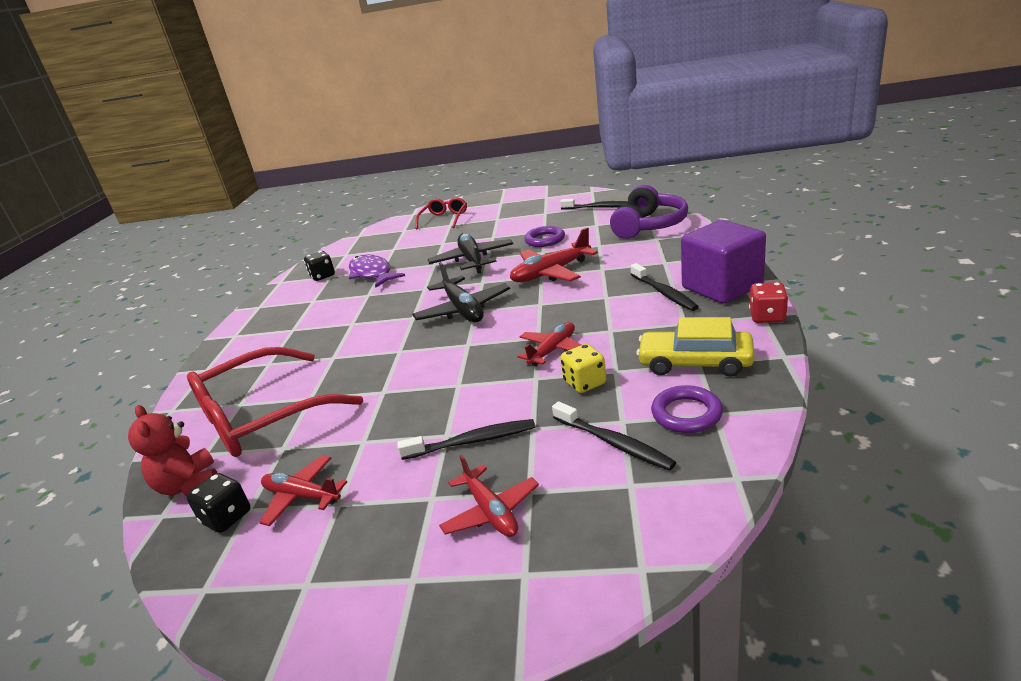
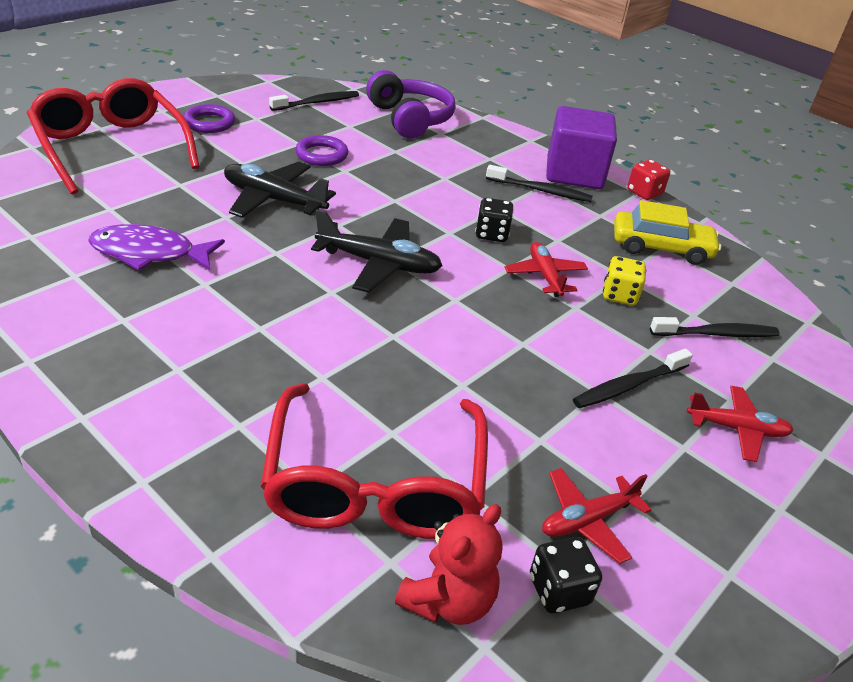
camera: 60 degrees left, 10 degrees up
red teddy bear [128,405,217,496] -> red teddy bear turned 60 degrees counterclockwise [395,504,502,625]
black dice [304,251,335,281] -> black dice moved to [475,198,514,242]
black toothbrush [398,419,535,460] -> black toothbrush turned 150 degrees counterclockwise [573,349,693,408]
red glasses [416,197,467,229] -> red glasses [27,78,200,194], size x1.90
red plane [510,227,598,282] -> none
yellow car [636,317,755,377] -> yellow car turned 135 degrees counterclockwise [614,200,722,265]
purple ring [651,385,723,433] -> purple ring moved to [183,104,235,133]

